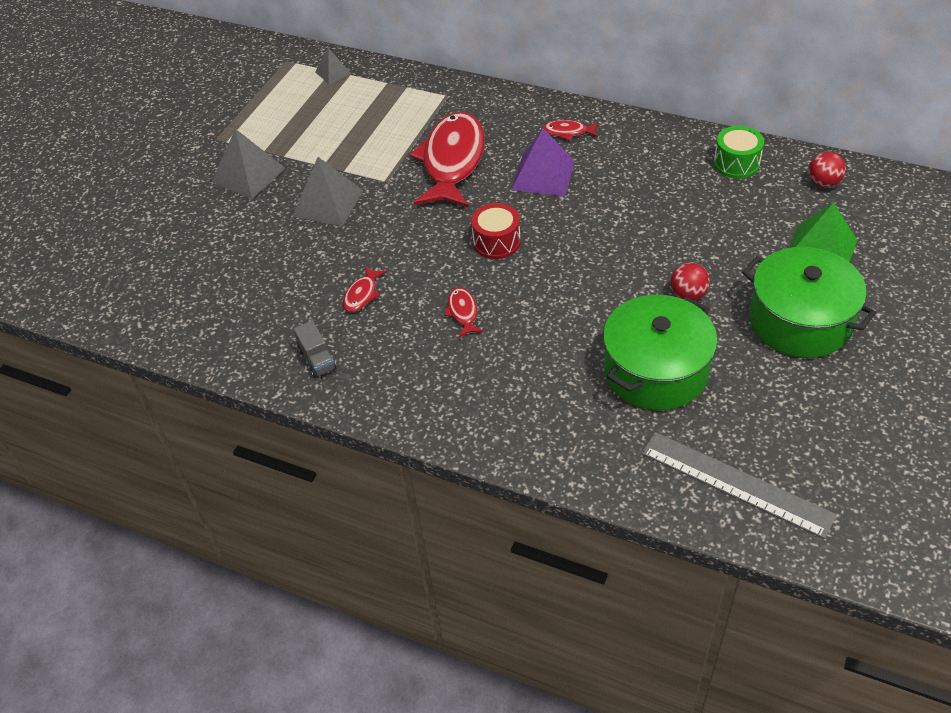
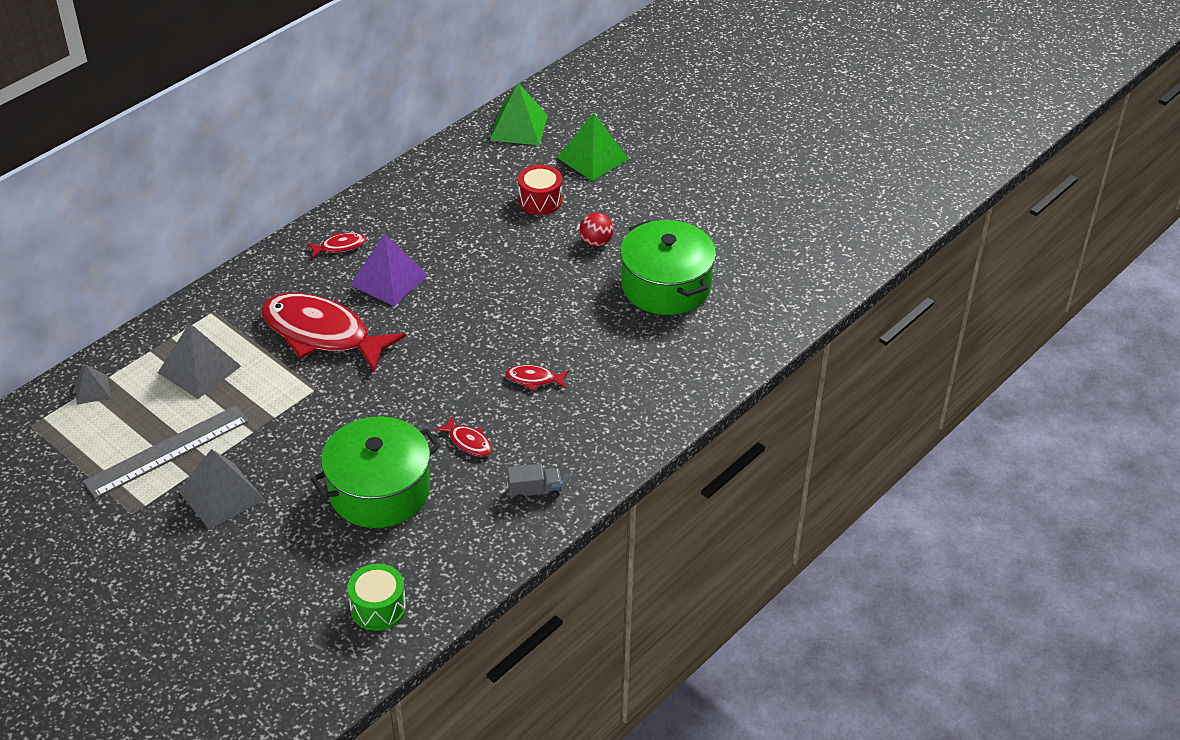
camera: 75 degrees left, 5 degrees down
grey pyramid [292,157,364,226] -> grey pyramid moved to [158,323,241,399]
red drum [471,203,521,259] -> red drum moved to [518,165,562,215]
red fish [542,120,598,141] -> red fish turned 135 degrees counterclockwise [307,233,366,258]
grey ruler [642,432,837,539] -> grey ruler moved to [83,405,249,499]
green drum [714,126,764,178] -> green drum moved to [347,564,406,631]
green pot [742,247,876,358] -> green pot moved to [311,417,441,528]
red ball [809,152,846,188] -> green pyramid [490,83,548,146]

